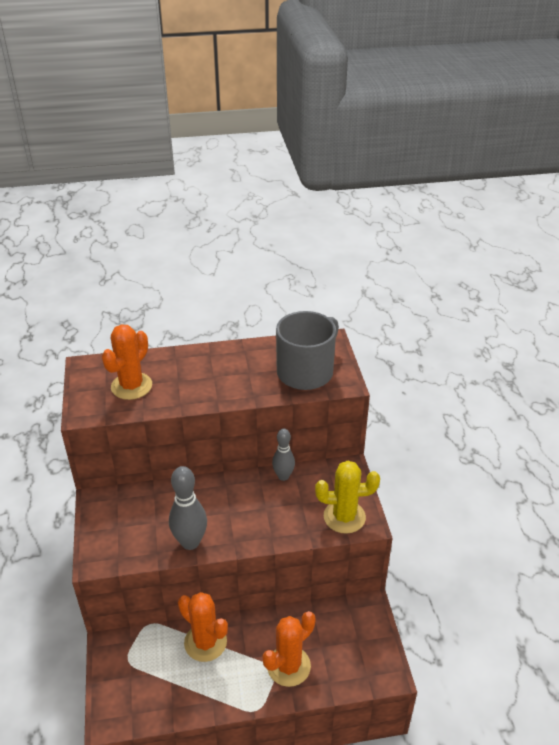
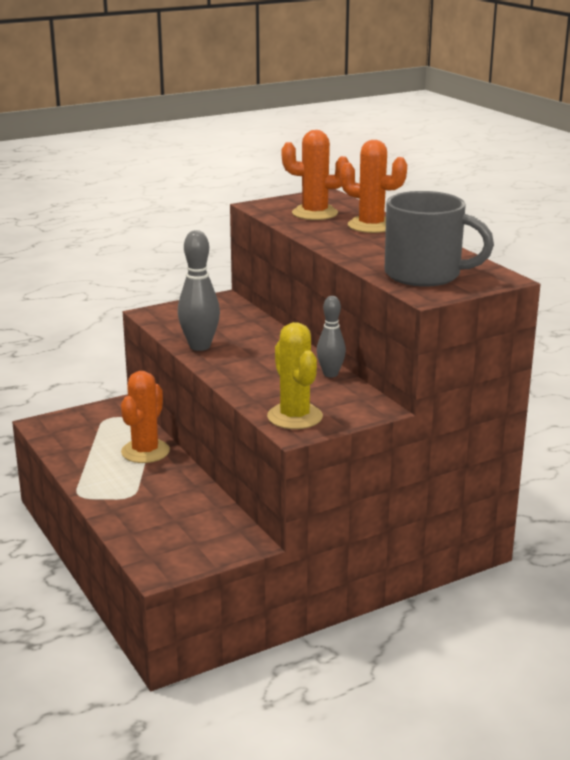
camera: 70 degrees right, 15 degrees down
orange cactus [263,611,316,687] -> orange cactus moved to [340,140,407,233]

